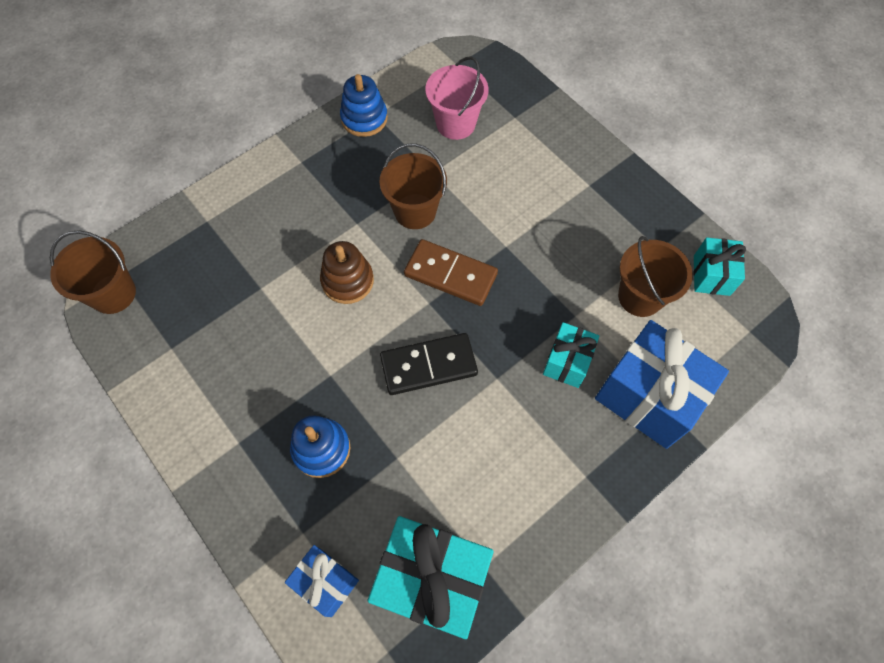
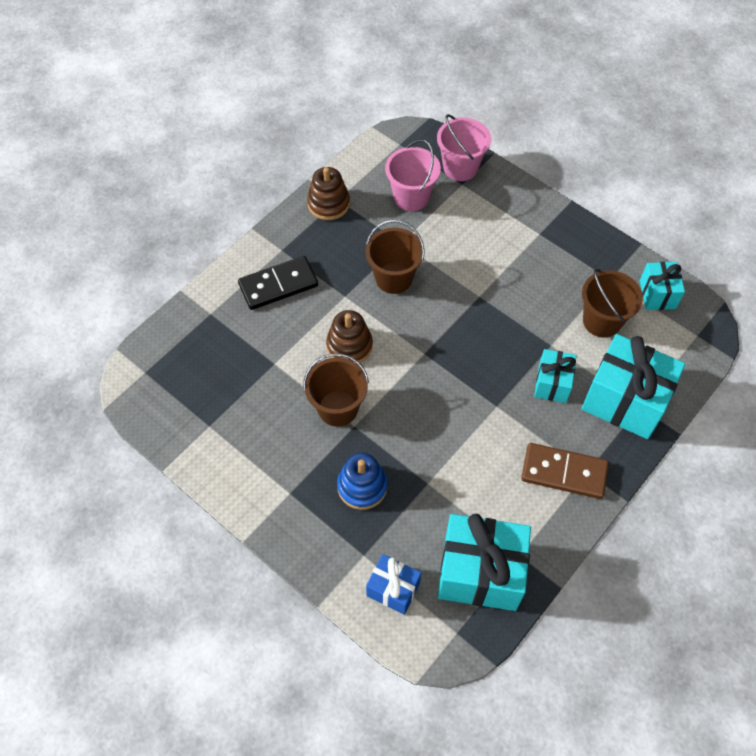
camera: 10 degrees left, 5 degrees down
brown bucket [50,230,136,314] -> brown bucket moved to [303,353,369,427]
blue stacking toy [340,74,388,137] -> brown stacking toy [307,167,350,220]
black domino [380,333,478,395] -> black domino moved to [238,256,318,310]
brown domino [404,239,498,306] -> brown domino moved to [521,443,609,499]
blue gift [595,320,729,449] -> turquoise gift [581,334,685,439]
none -> pink bucket [437,114,491,181]

